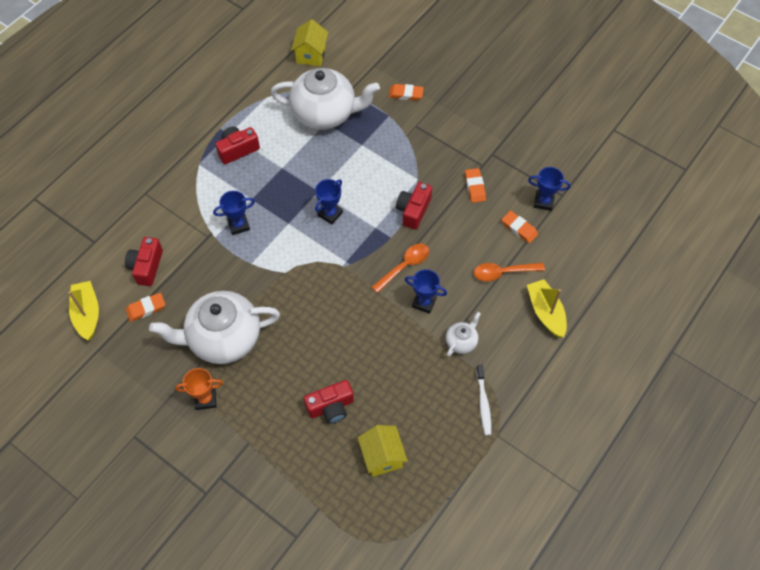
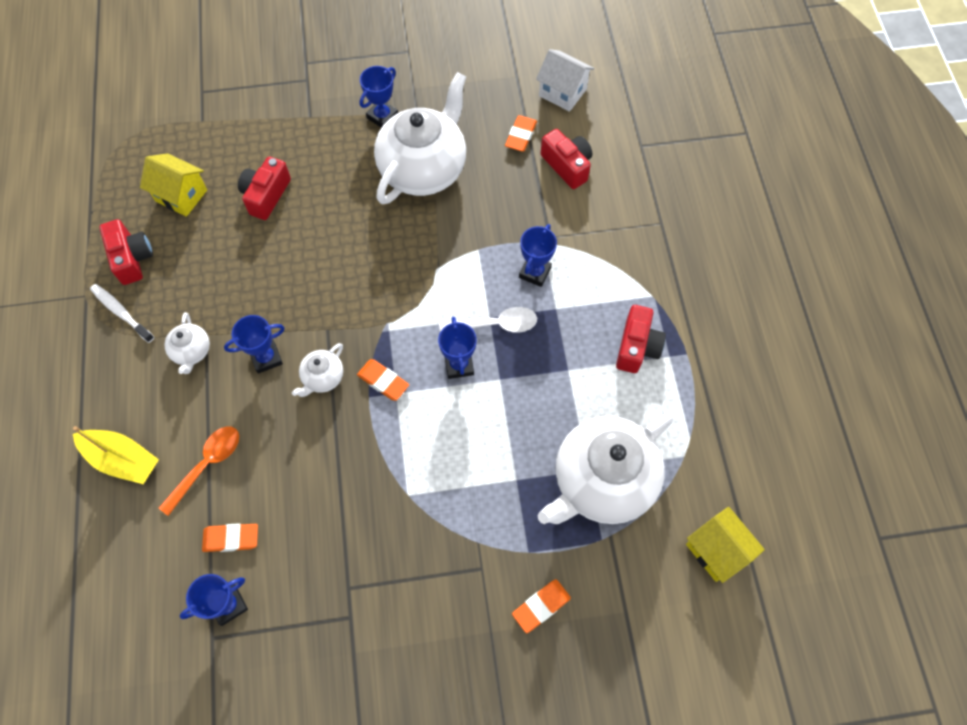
camera: 135 degrees right, 5 degrees up
yellow boat [68,281,99,340] -> white house [536,49,594,112]
orange trophy [175,368,223,410] -> blue trophy [360,66,398,128]
orange spoon [372,244,429,293] -> white teapot [292,343,343,397]
red camera [396,182,432,230] -> red camera moved to [99,219,153,285]
orange eraser [465,168,486,203] -> orange eraser moved to [357,359,409,401]
none -> white spoon [439,307,537,333]

